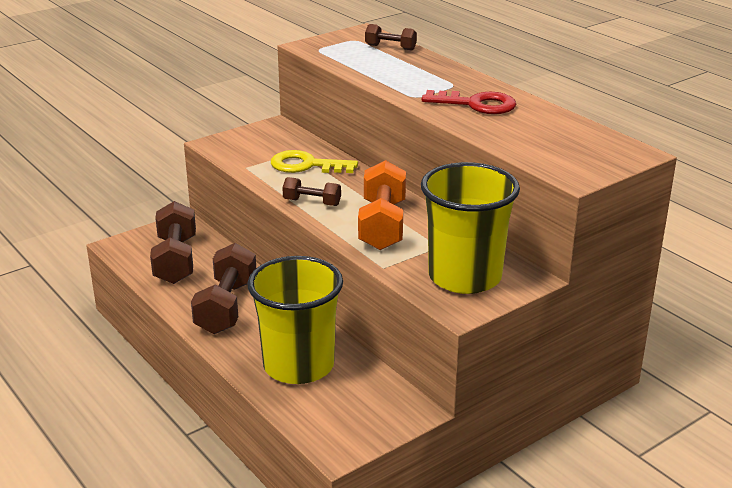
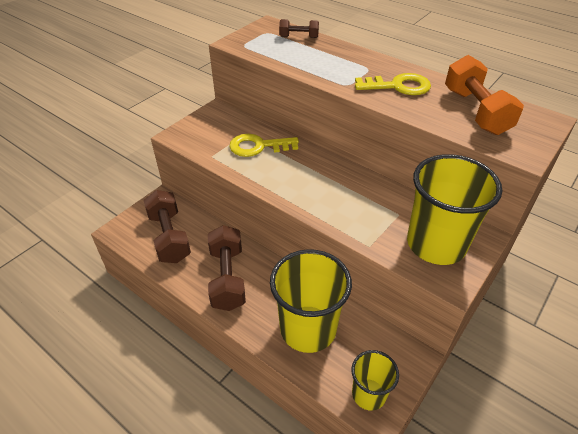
camera: 15 degrees left, 15 degrees up
brown dumbbell [282,177,341,206] -> none
orange dumbbell [358,160,406,250] -> orange dumbbell moved to [445,55,524,135]
red key [422,90,516,114] -> yellow key [355,73,431,95]
none -> yellow cup [351,350,399,411]

